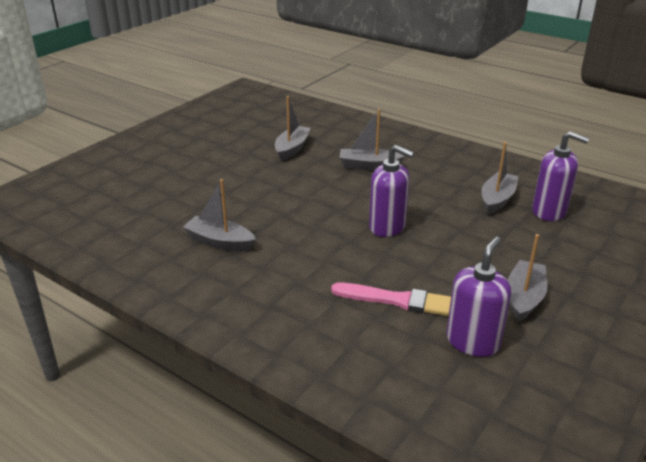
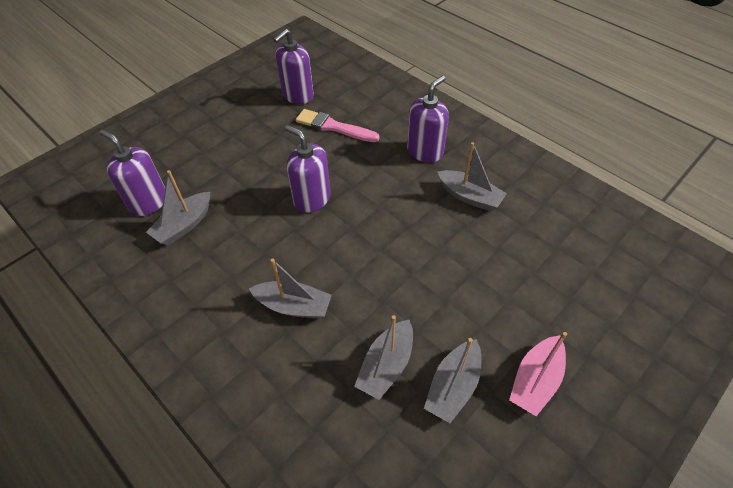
camera: 170 degrees left, 20 degrees up
grey boat [507,234,548,322] -> grey boat moved to [424,338,481,423]
none -> purple soap dispenser [407,76,449,163]
none -> pink boat [509,332,567,416]

